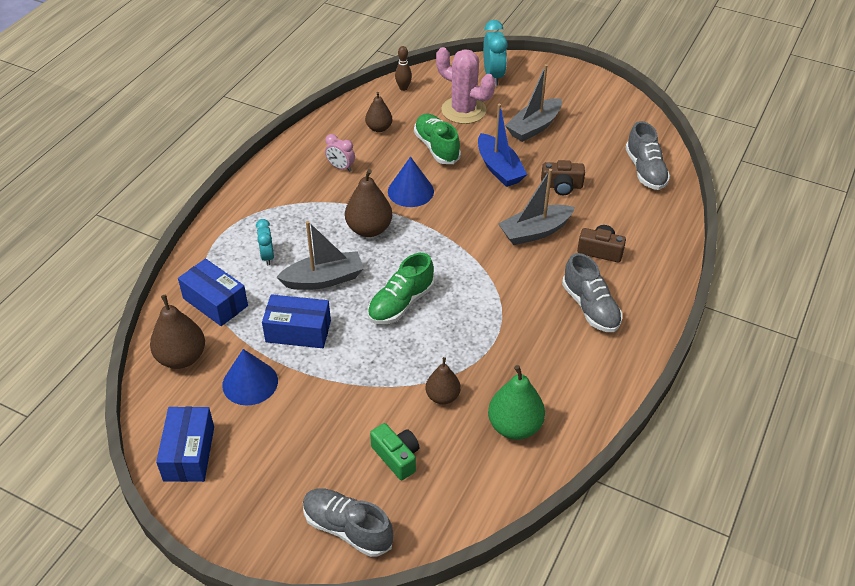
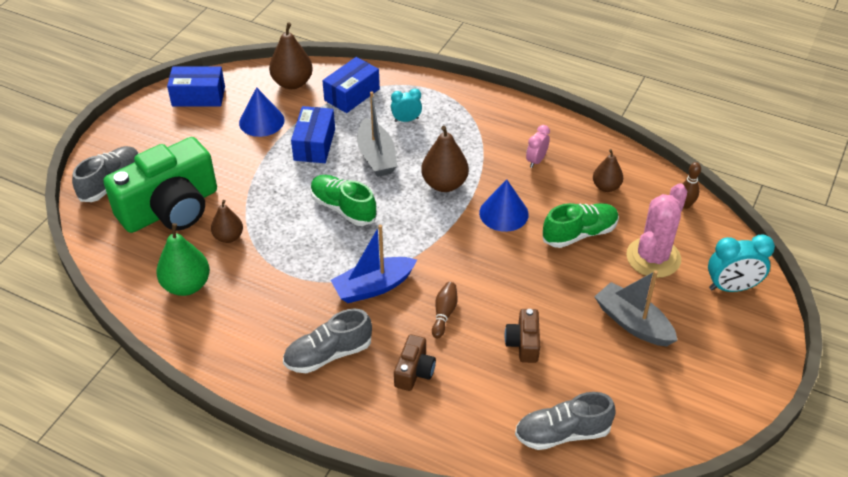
camera: 90 degrees right, 0 degrees up
green camera [370,423,419,480] -> green camera [103,137,217,233], size x2.29
blue boat [478,104,527,187] -> blue boat moved to [331,225,417,303]
grey boat [498,169,575,245] -> brown bowling pin [432,282,458,339]

